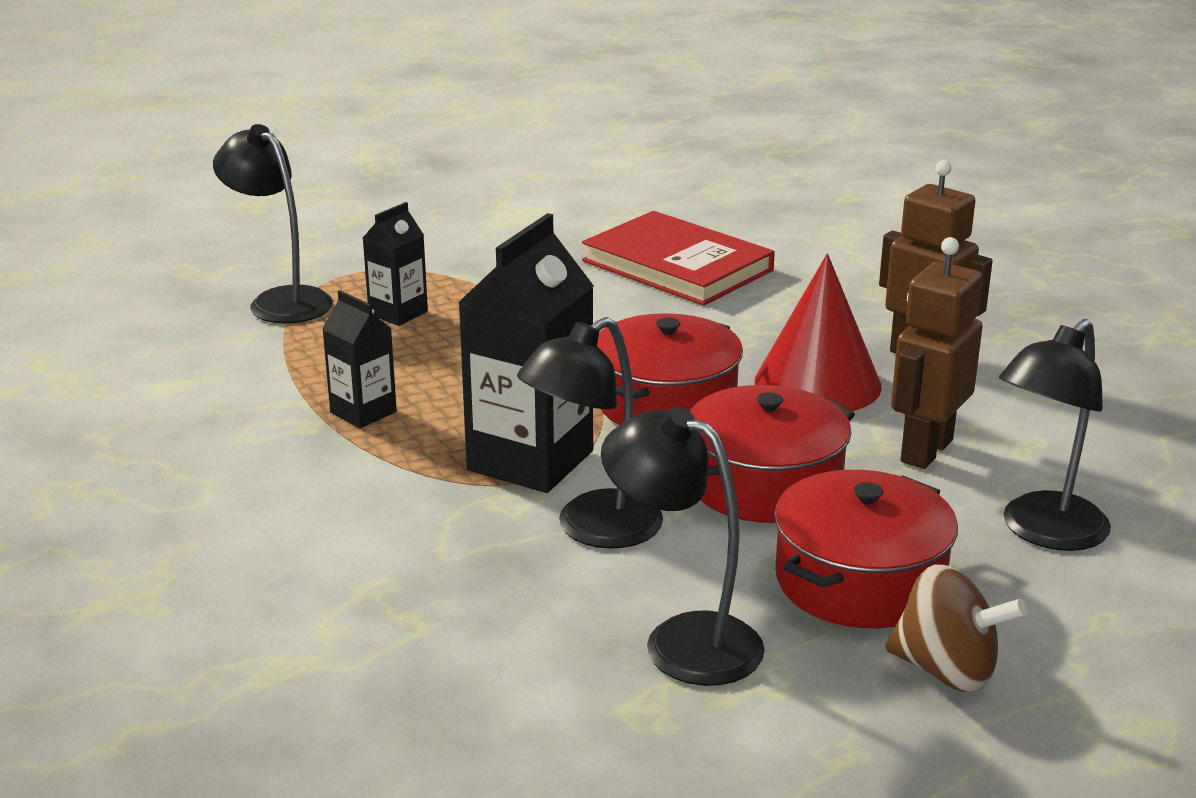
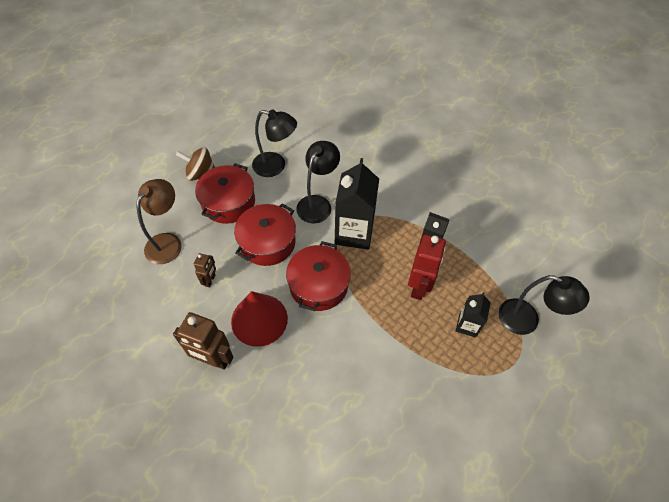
camera: 160 degrees right, 30 degrees up
red book [582,211,775,306] -> none
brown robot [891,237,983,469] -> brown robot [194,253,216,287], size x0.54
black lamp [999,319,1111,551] -> brown lamp [136,179,182,264]
none -> red robot [408,234,446,300]

